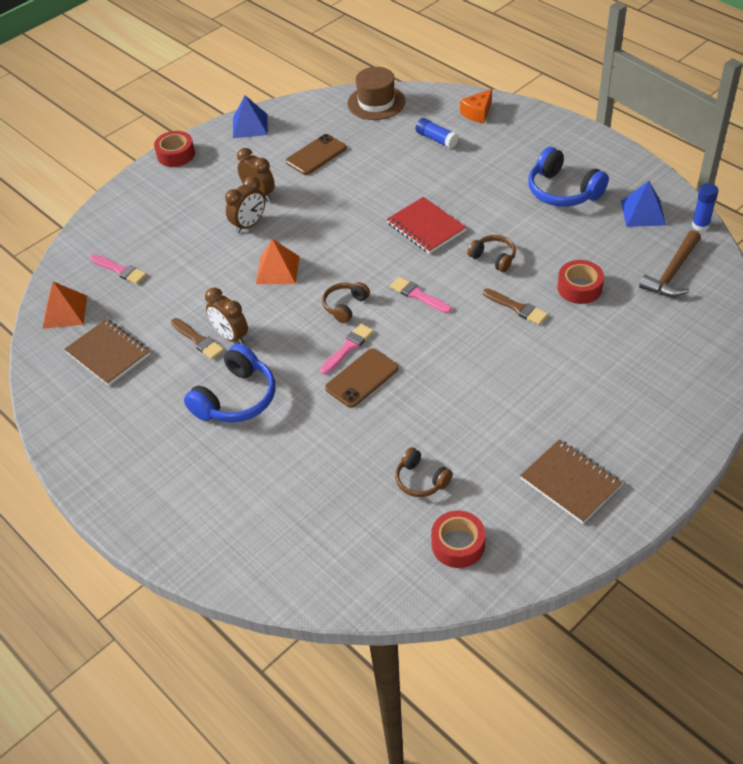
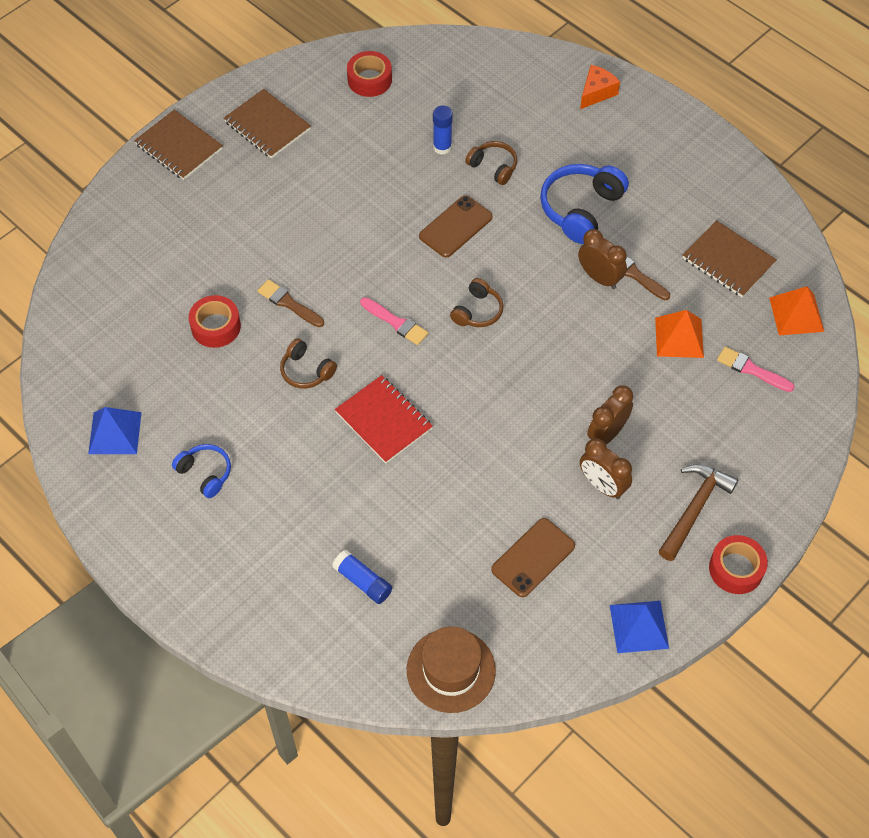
camera: 175 degrees right, 10 degrees up
orange pyramid [256,239,300,284] -> orange pyramid moved to [655,310,704,358]
pink brush [320,324,374,374] -> none
brown headphones [395,447,453,497] -> brown headphones moved to [465,141,517,185]
orange cheese [460,89,492,123] -> orange cheese moved to [580,65,620,109]
blue headphones [528,147,609,207] -> blue headphones [172,444,231,498], size x0.58
brown hammer [639,230,701,297] -> brown hammer moved to [659,464,738,561]
blue glue stick [692,183,718,231] -> blue glue stick moved to [433,106,453,155]
none -> brown notebook [134,110,223,180]

